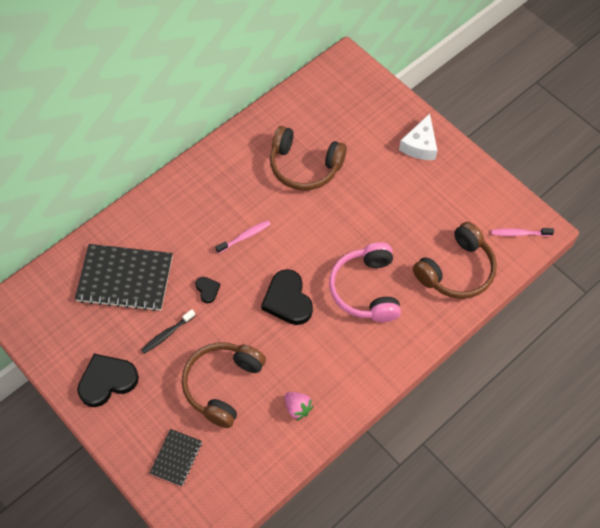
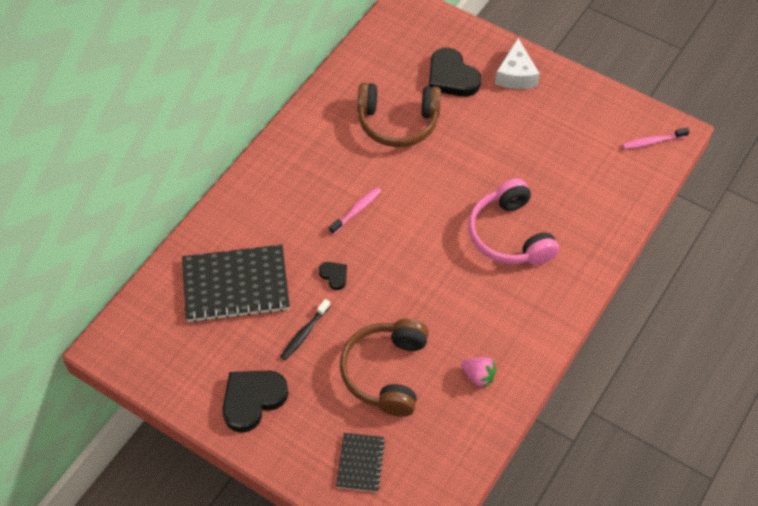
camera: 15 degrees left, 5 degrees down
black heart [261,269,313,325] -> black heart moved to [429,48,481,97]
brown headphones [413,222,497,299] -> none

